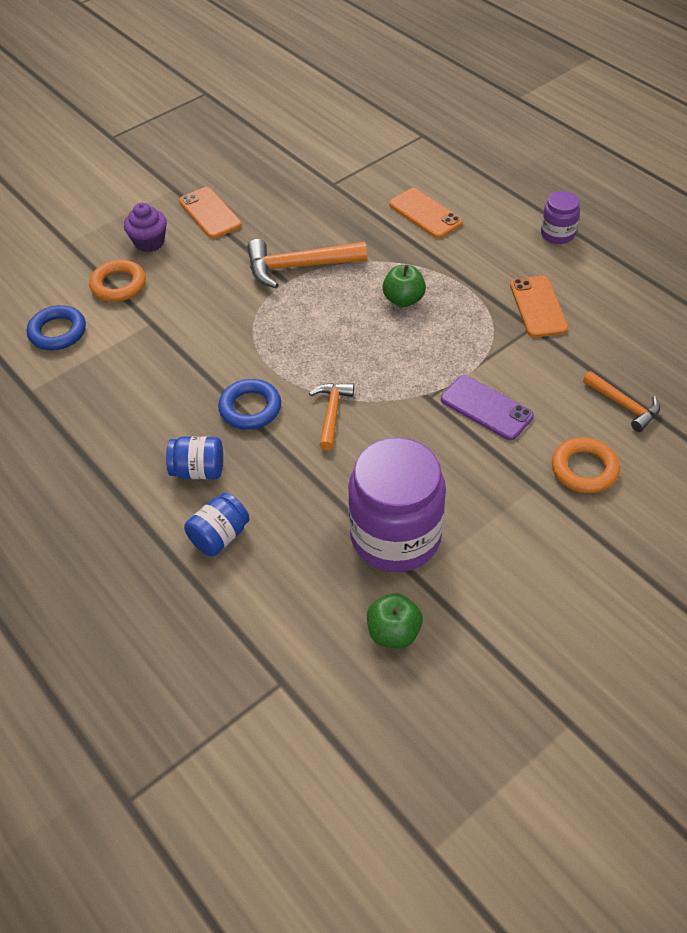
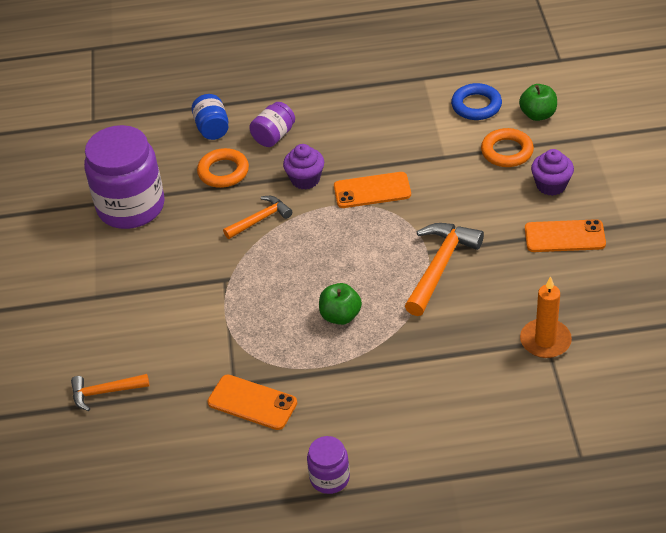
camera: 125 degrees right, 5 degrees down
blue jar [166,436,223,479] -> purple jar [249,102,295,147]
blue ring [218,379,281,430] -> purple cupcake [283,144,324,190]
orange hammer [309,383,354,450] -> orange hammer turned 75 degrees counterclockwise [223,196,292,239]
green apple [367,593,423,648] -> green apple moved to [519,84,557,121]
orange phone [389,188,462,238] -> orange phone moved to [334,172,411,208]
purple phone [441,375,534,440] -> none
orange ring [552,437,620,493] -> orange ring moved to [197,148,249,188]
none -> orange candle [520,276,572,358]

